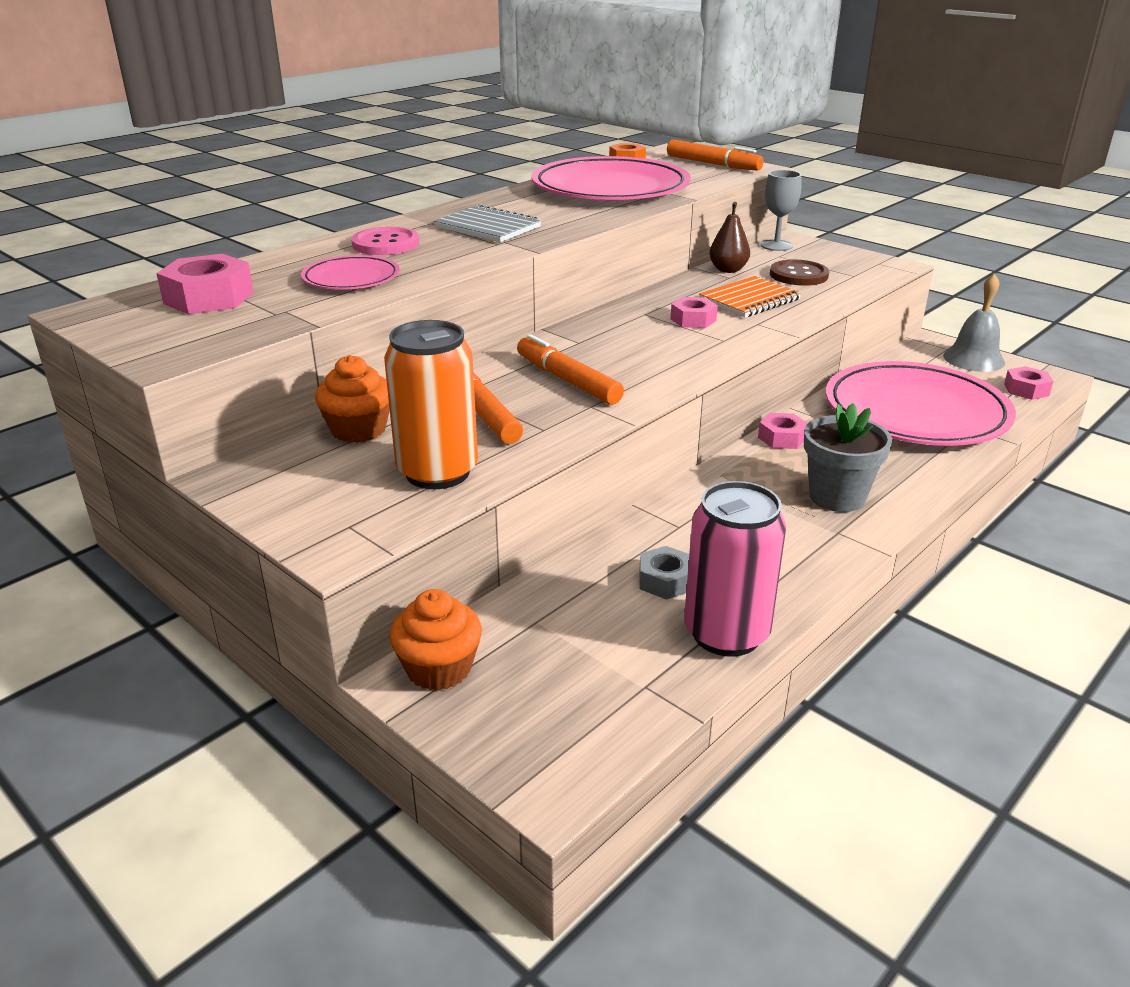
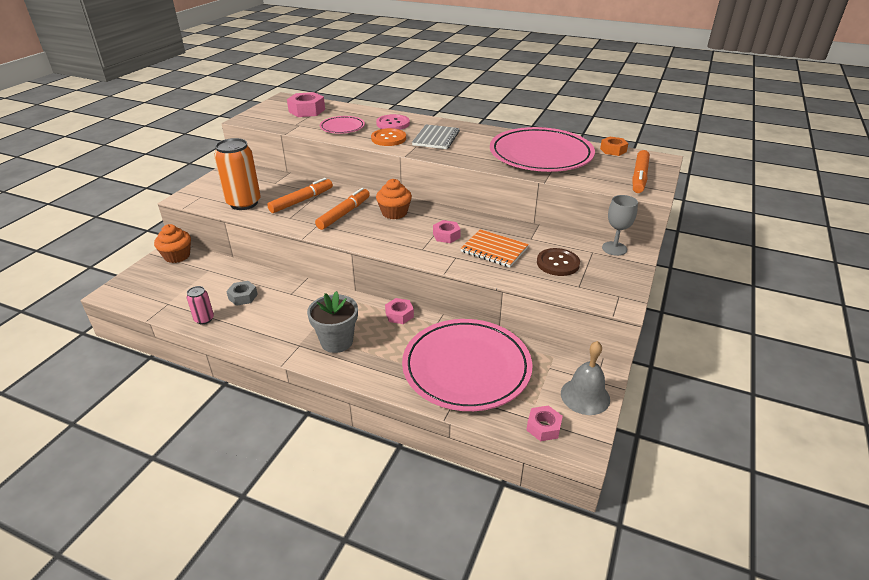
camera: 70 degrees right, 5 degrees up
orange cupcake [315,355,390,443] -> orange cupcake moved to [376,179,412,219]
pink can [684,481,786,657] -> pink can [187,286,214,324], size x0.50
brown pear [709,202,750,273] -> none
none -> orange button [371,128,406,146]

